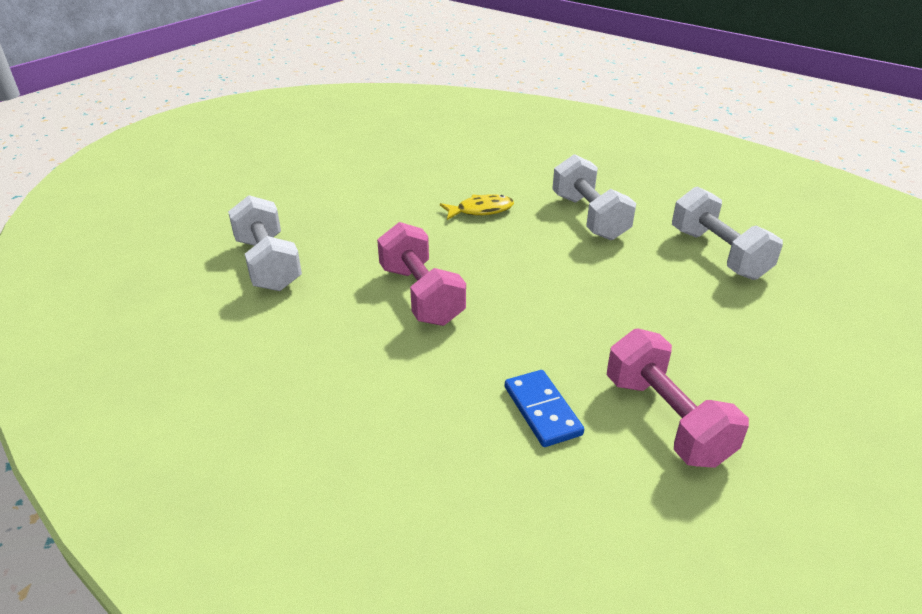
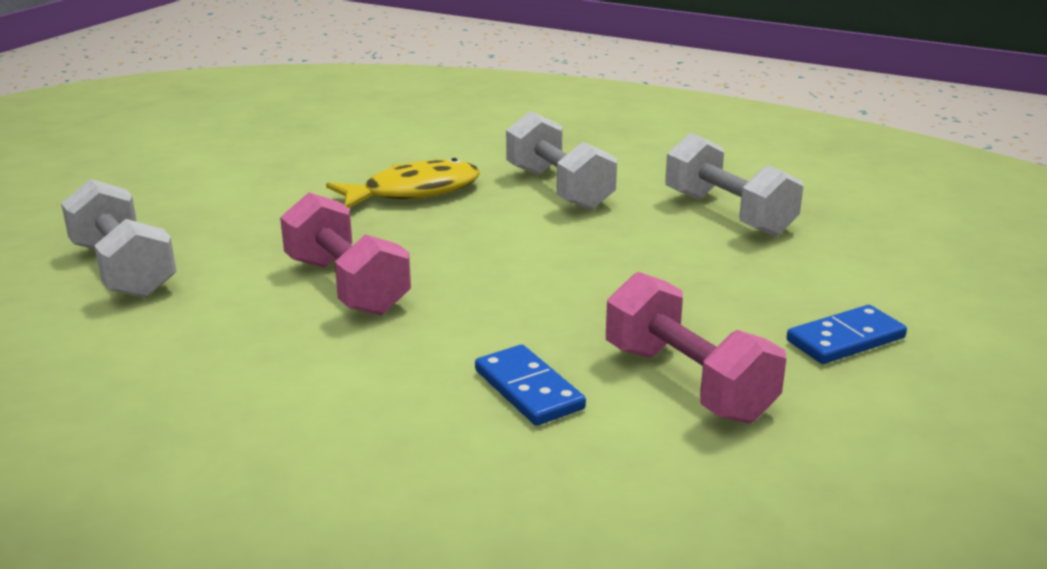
camera: 10 degrees left, 10 degrees down
yellow fish [440,194,514,220] -> yellow fish [326,158,480,208], size x1.53
none -> blue domino [786,305,907,364]

